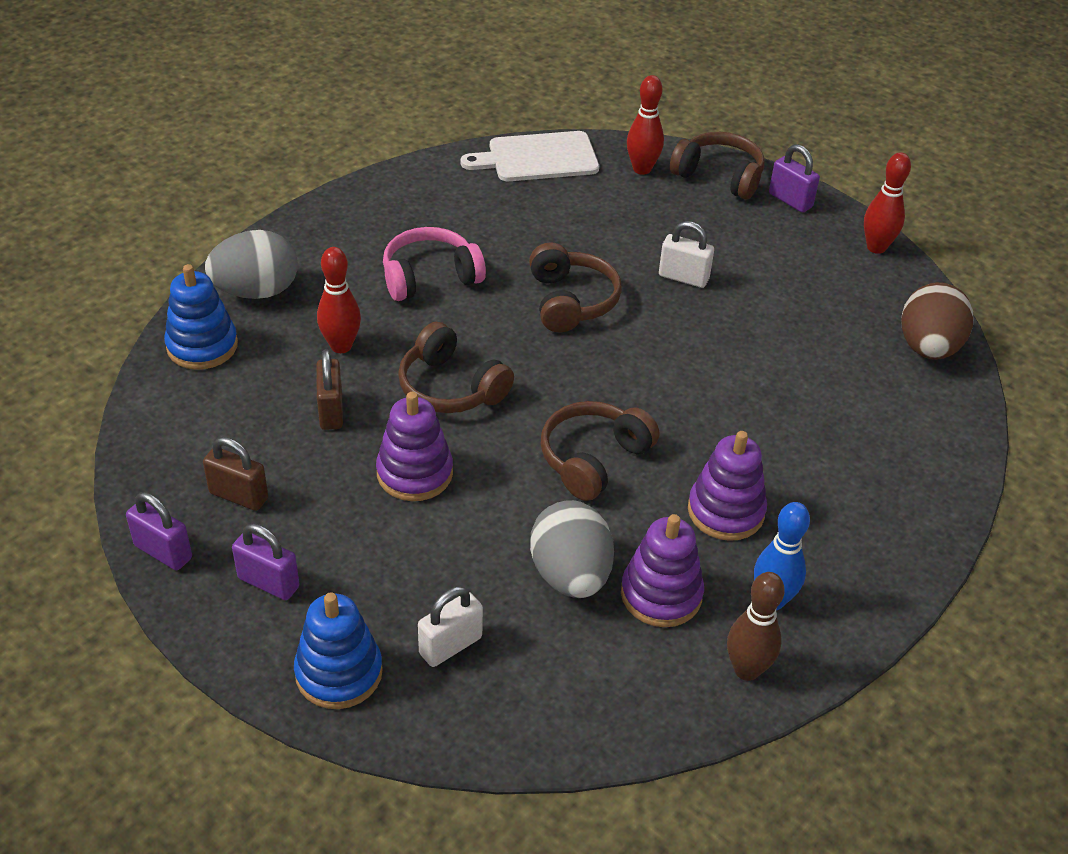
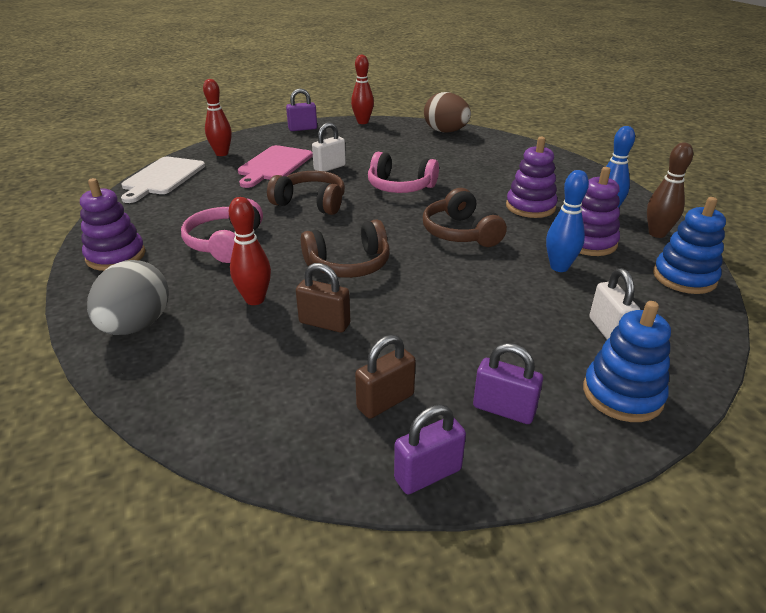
camera: 60 degrees left, 10 degrees down
blue stacking toy [164,264,238,370] -> blue stacking toy moved to [653,197,726,294]
purple padlock [232,524,299,600] -> purple padlock turned 60 degrees clockwise [473,343,543,424]
purple stacking toy [376,392,453,501] -> purple stacking toy moved to [80,178,145,271]
grey egg [530,500,614,598] -> blue bowling pin [546,170,589,272]
brown headphones [670,132,764,200] -> none
none -> pink cutting board [238,145,313,188]
none -> pink headphones [368,152,439,193]

